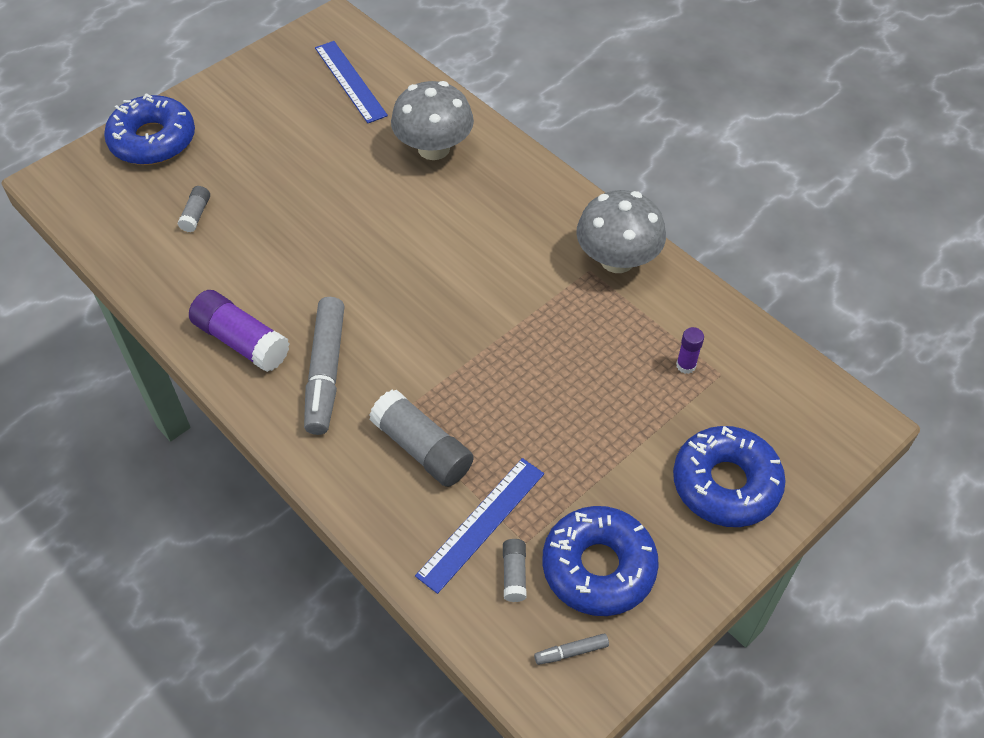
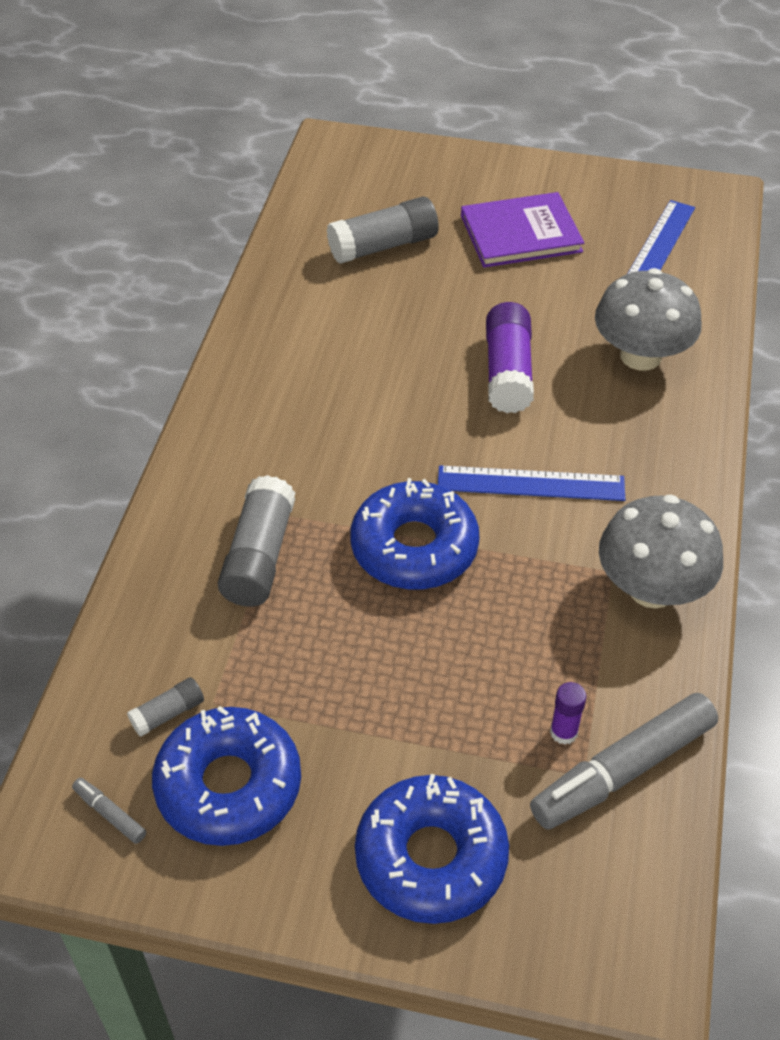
camera: 55 degrees right, 5 degrees down
blue donut [104,93,195,165] -> blue donut moved to [350,478,480,589]
grey glue stick [178,186,210,232] -> grey glue stick [327,197,439,264], size x1.97
purple glue stick [189,290,290,372] -> purple glue stick moved to [486,302,534,413]
grey marker [304,297,345,435] -> grey marker moved to [530,693,718,829]
blue ruler [415,458,544,594] -> blue ruler moved to [438,465,625,501]
none -> purple book [461,192,584,268]

